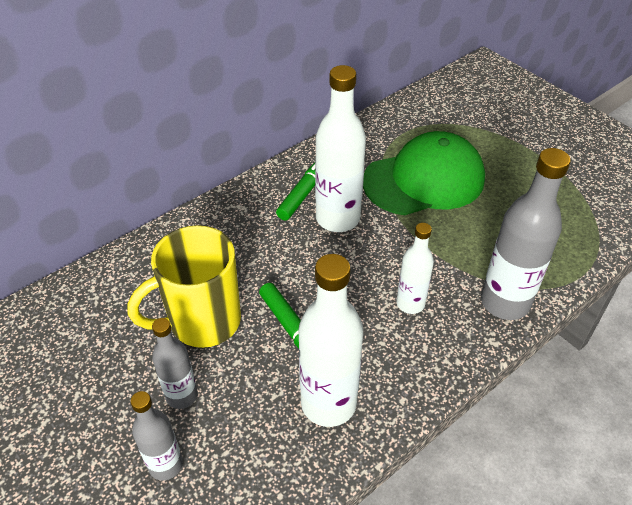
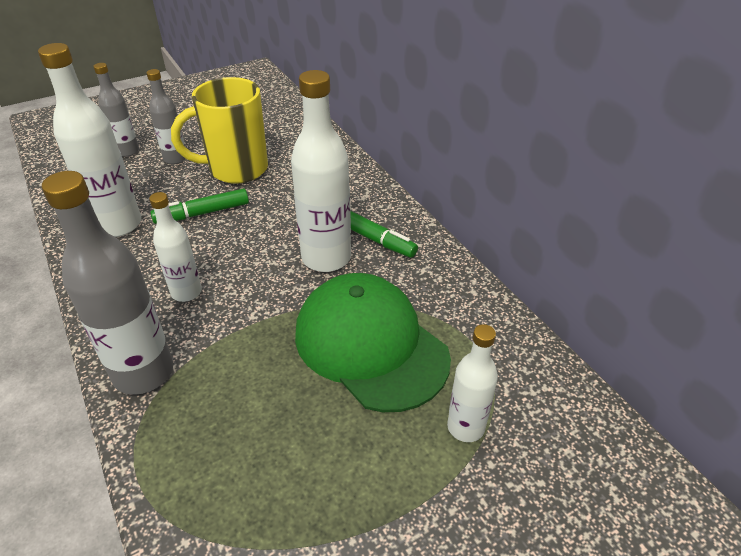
camera: 100 degrees right, 5 degrees down
yellow mug [127,225,241,348] -> yellow mug turned 90 degrees counterclockwise [171,77,268,184]
green cap [363,131,485,215] -> green cap turned 150 degrees clockwise [295,273,451,412]
none -> white bottle [447,324,498,442]

